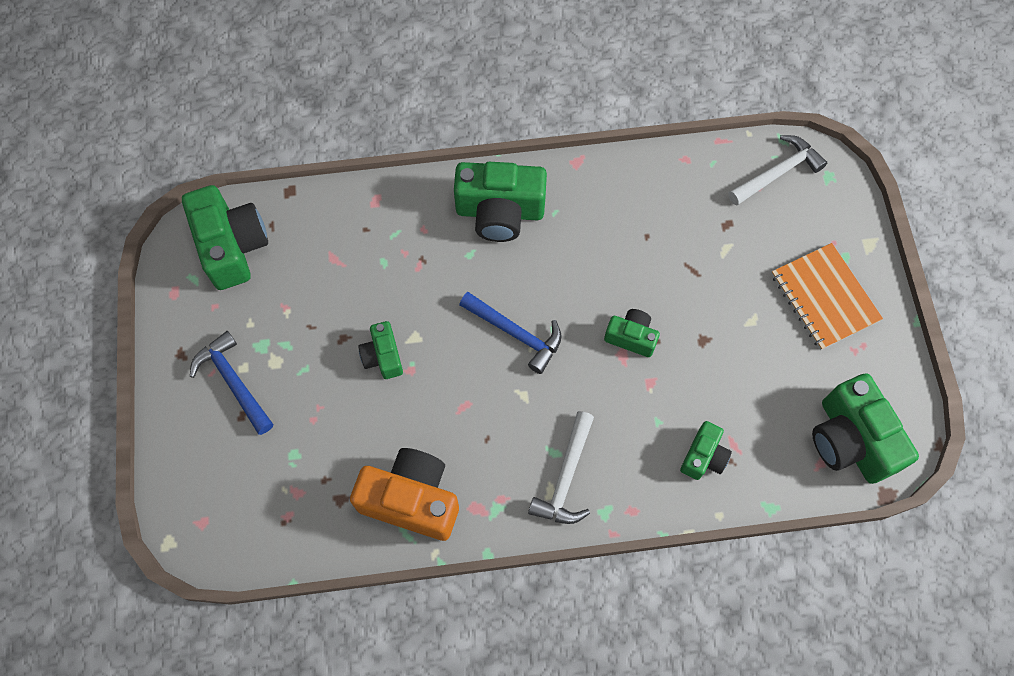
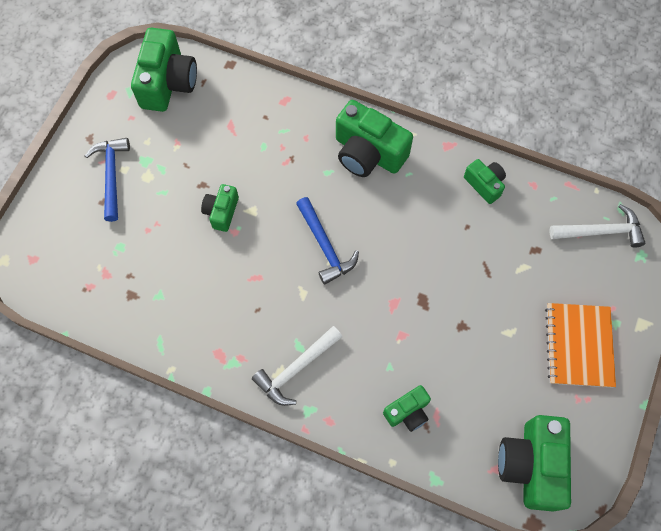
camera: 30 degrees right, 0 degrees up
orange camera [350,448,459,541] -> none
green camera [604,309,660,357] -> green camera moved to [464,159,506,204]

